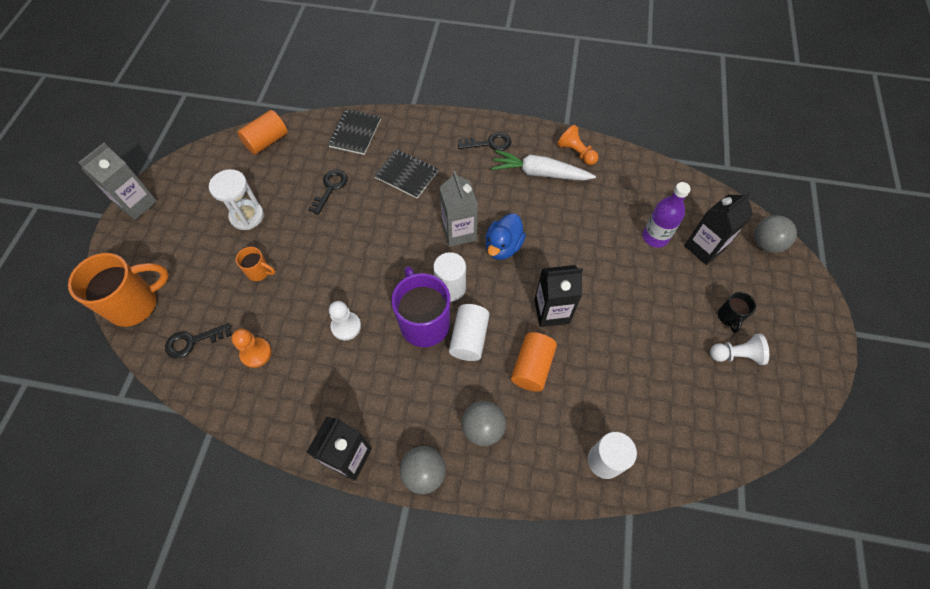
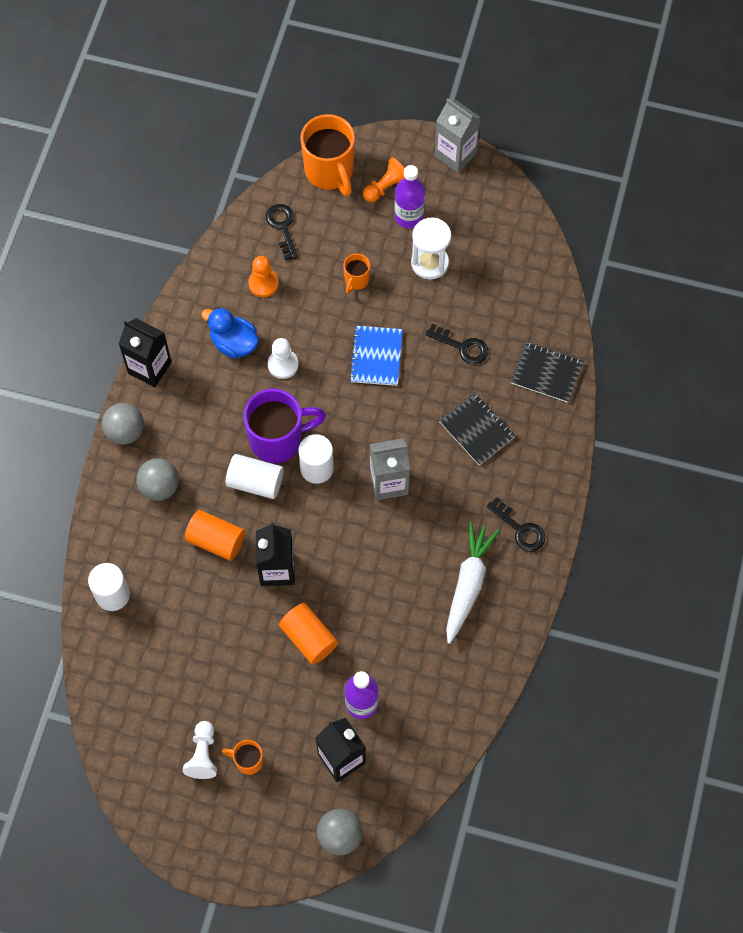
camera: 95 degrees right, 5 degrees up
orange cylinder [237,110,288,155] -> orange cylinder moved to [279,603,338,664]
black notebook [374,149,438,199] -> black notebook turned 75 degrees counterclockwise [439,392,515,465]
black key [458,132,511,151] -> black key turned 45 degrees counterclockwise [487,497,545,552]
blue duck [485,213,526,260] -> blue duck moved to [201,308,259,359]
orange pawn [557,125,598,165] -> orange pawn moved to [363,157,405,202]
black mug [718,292,756,333] -> orange mug [222,740,263,775]
none -> blue notebook [349,326,403,386]
none -> purple bottle [395,165,425,229]

